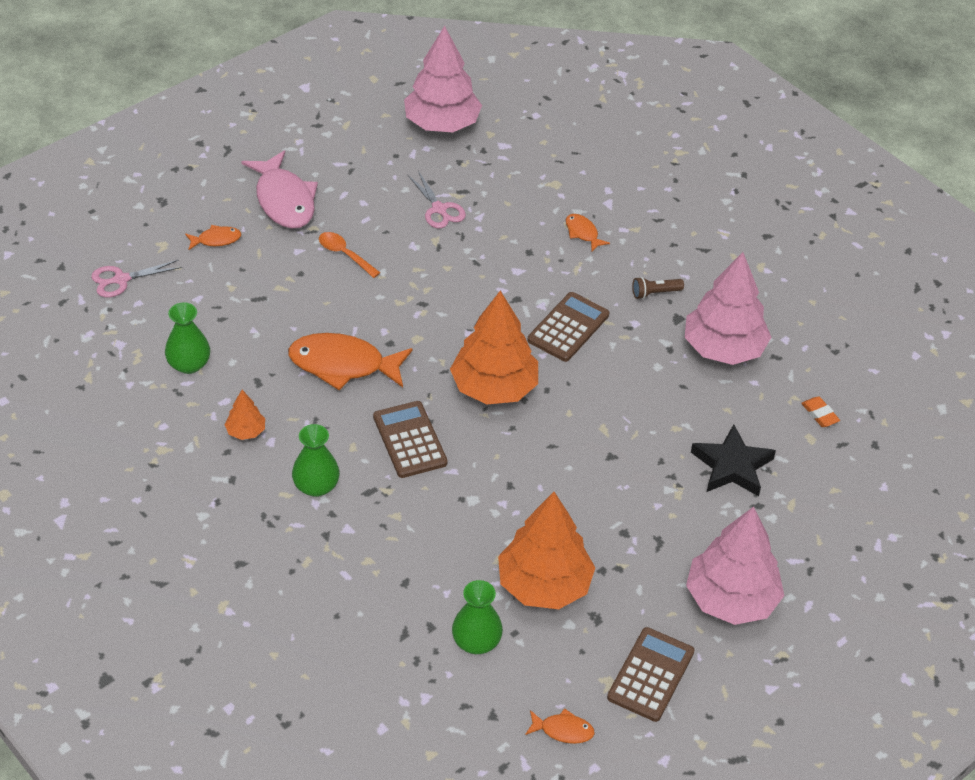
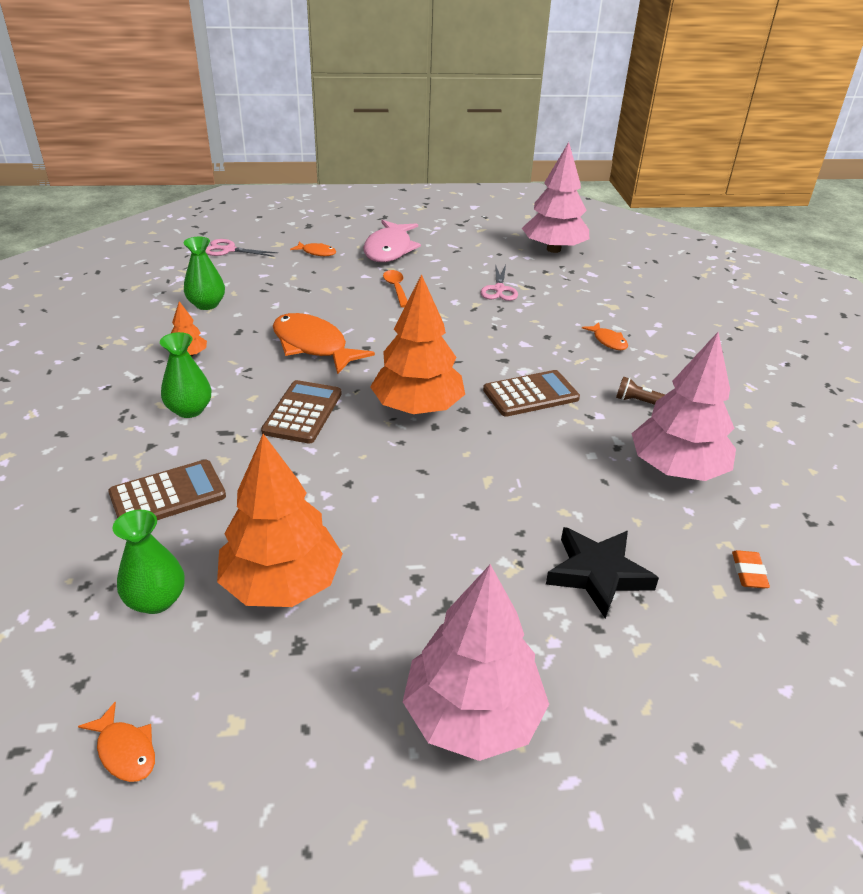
camera: 35 degrees right, 10 degrees down
orange fish [566,214,610,252] -> orange fish turned 150 degrees clockwise [582,322,628,350]
brown calculator [607,627,694,722] -> brown calculator moved to [108,460,226,520]

